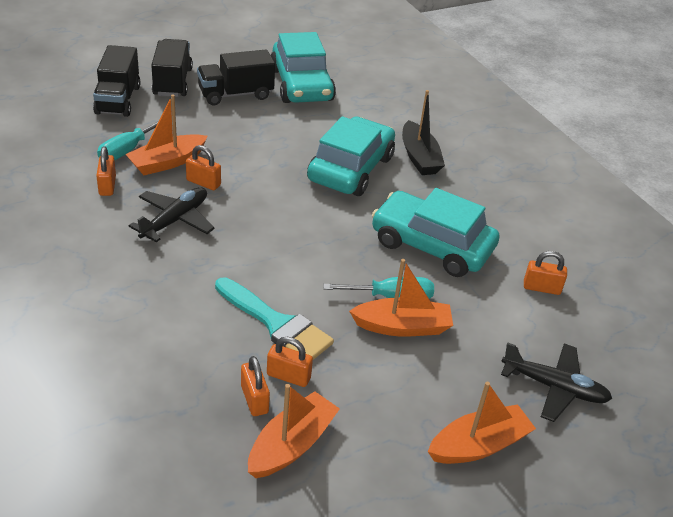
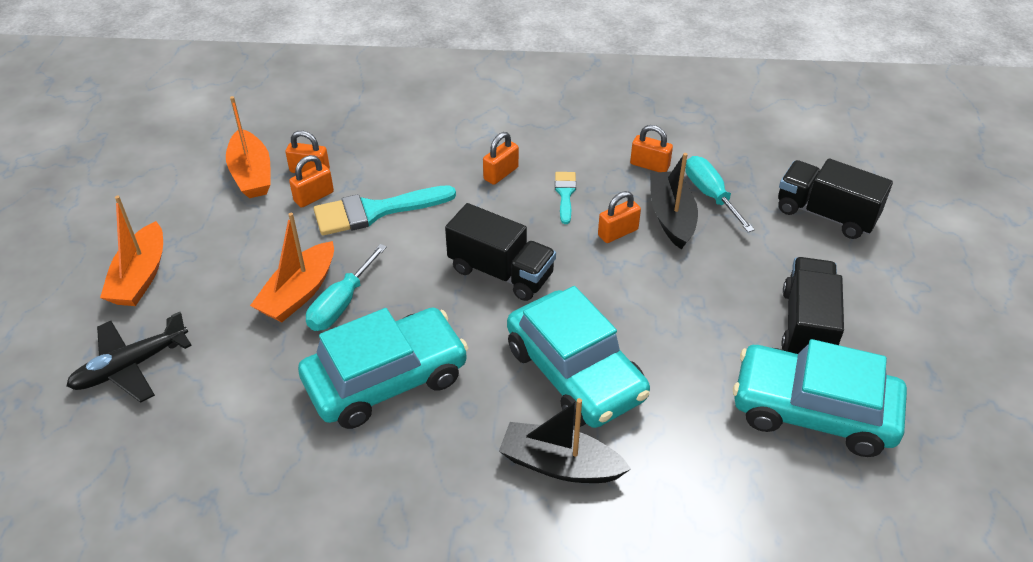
camera: 125 degrees right, 5 degrees up
orange boat [126,94,208,175] -> black boat [650,153,698,250]
black plane [129,187,215,242] -> turquoise brush [555,172,576,224]
black truck [151,39,193,97] -> black truck moved to [445,203,556,301]
orange padlock [524,251,567,295] -> orange padlock moved to [483,132,519,185]

